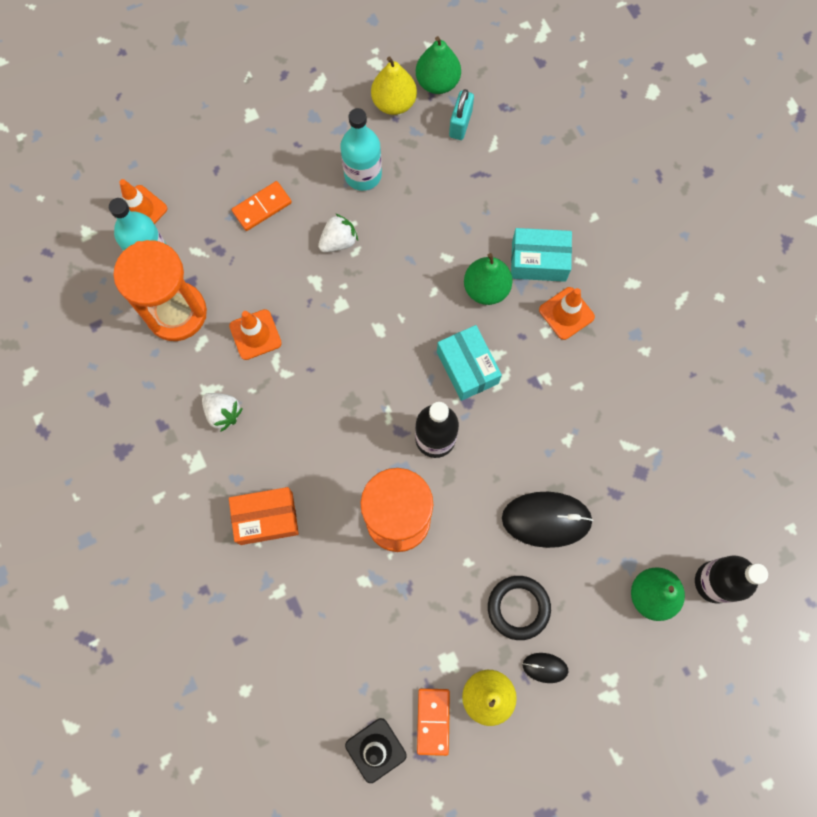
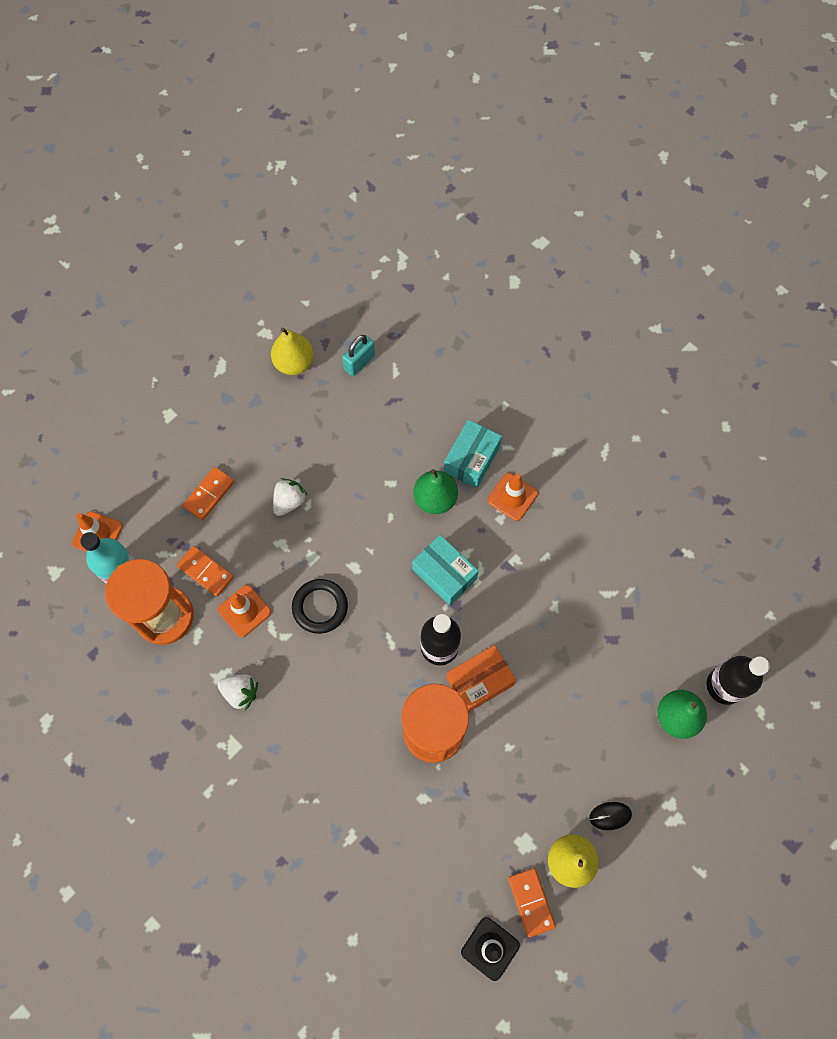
camera: 20 degrees left, 5 degrees down
orange box [229,487,299,545] -> orange box moved to [446,645,516,712]
turquoise bottle [340,108,382,191] -> none
green pear [416,36,461,94] -> none
turquoise padlock [449,89,474,140] -> turquoise padlock turned 45 degrees clockwise [342,335,375,376]
black ring [488,576,551,640] -> black ring moved to [292,579,348,634]
black mouse [502,492,593,548] -> none
turquoise box [511,228,572,282] -> turquoise box turned 45 degrees counterclockwise [444,420,502,488]
none -> orange domino [177,546,234,597]

